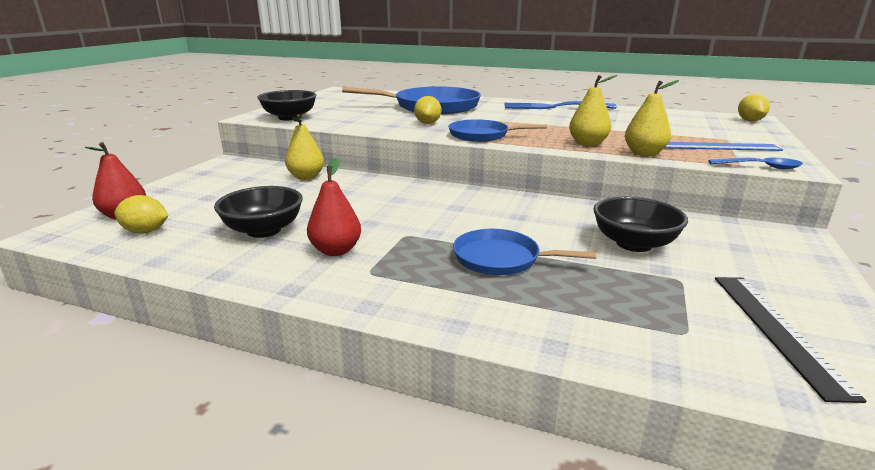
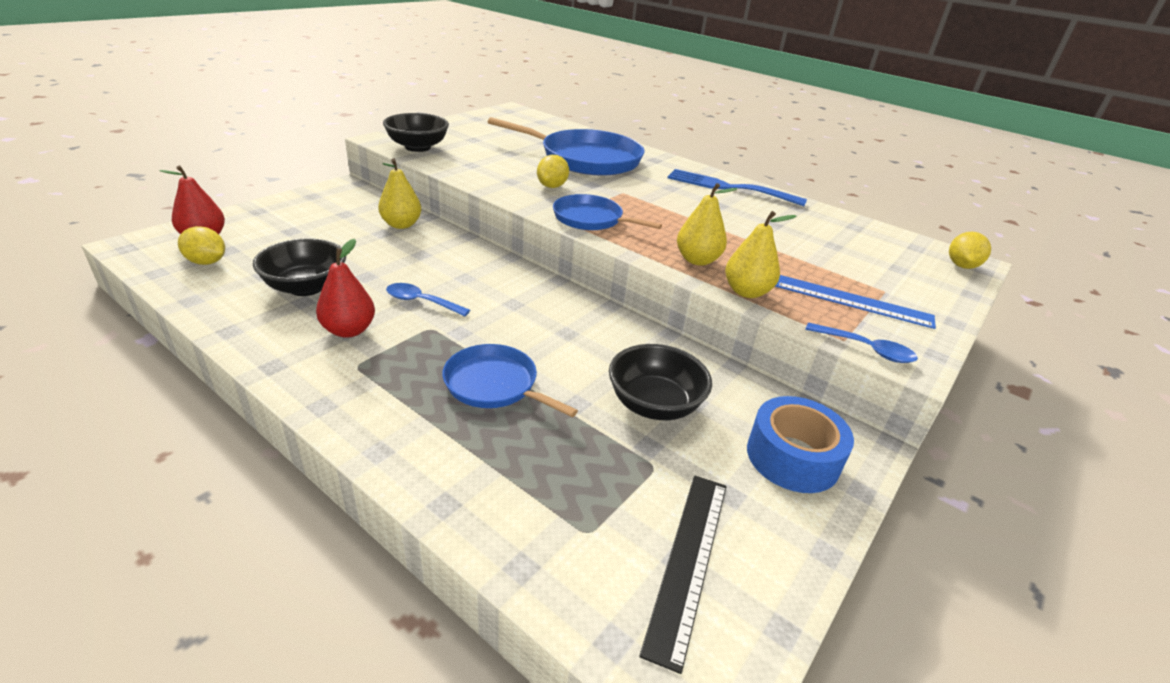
camera: 15 degrees right, 10 degrees up
none -> blue spoon [386,283,470,316]
none -> blue tape [747,396,854,493]

